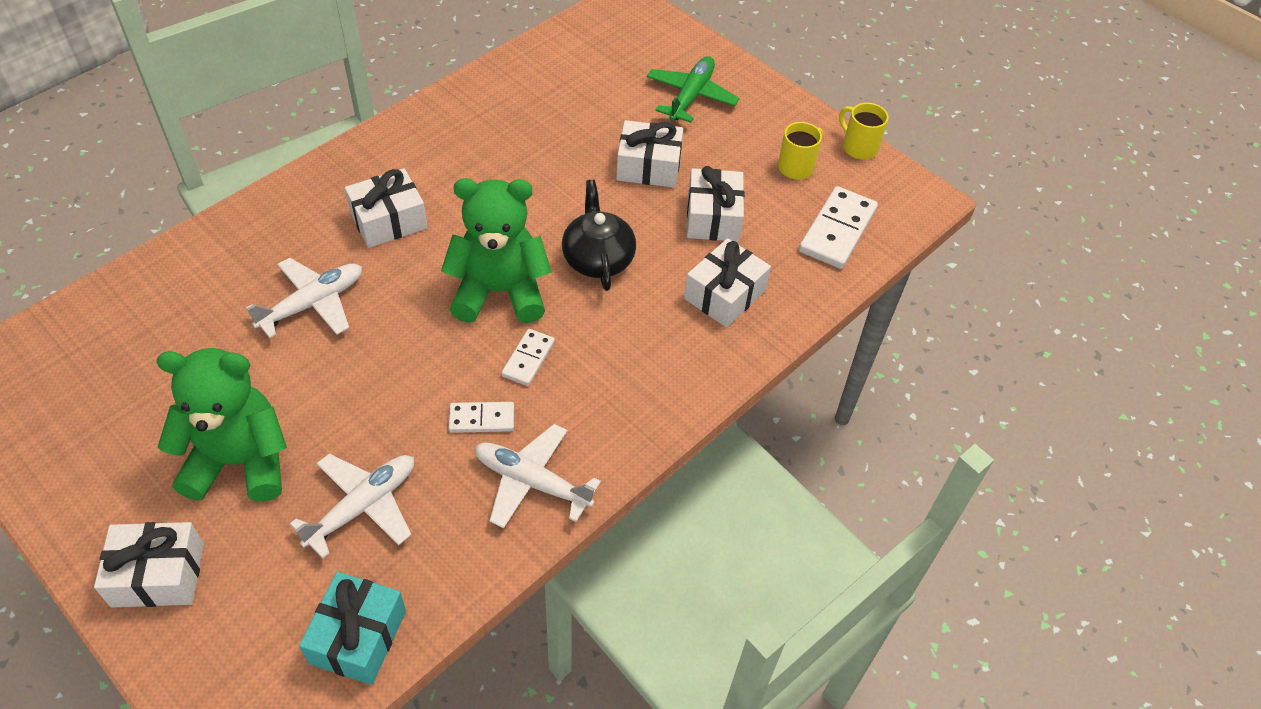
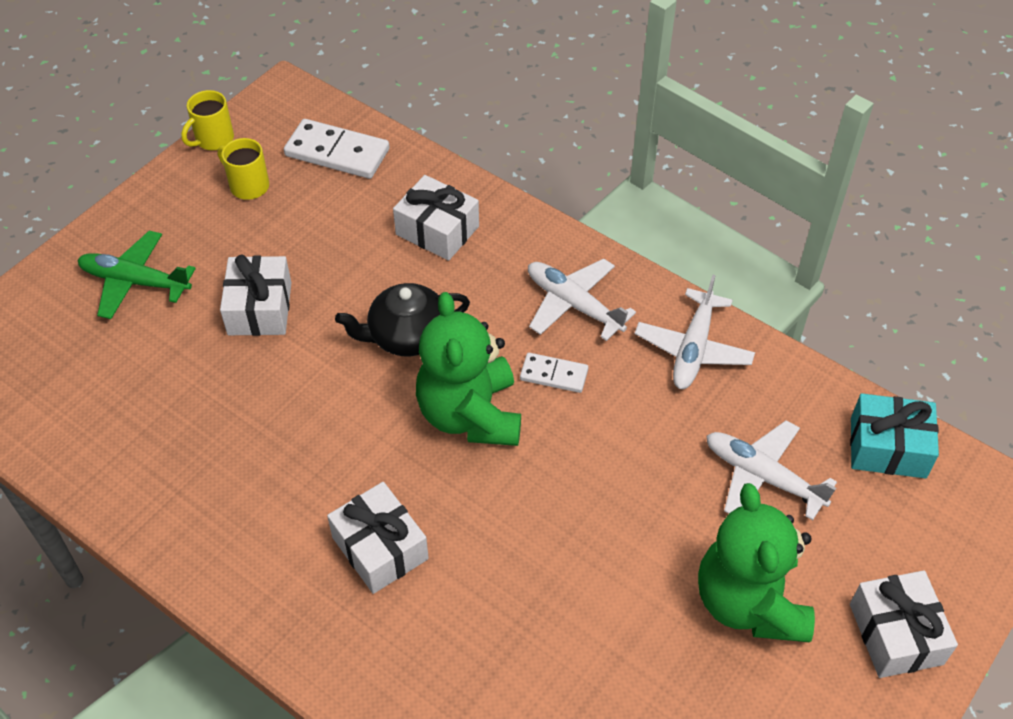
camera: 95 degrees left, 0 degrees up
white plane [246,258,362,338] -> white plane moved to [528,259,636,341]
white domino [449,402,514,433] -> none
white gift [687,166,744,242] -> none

